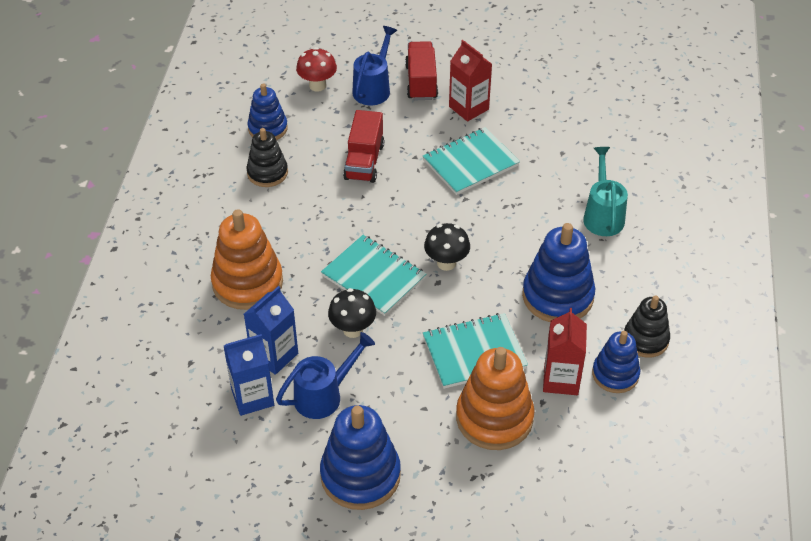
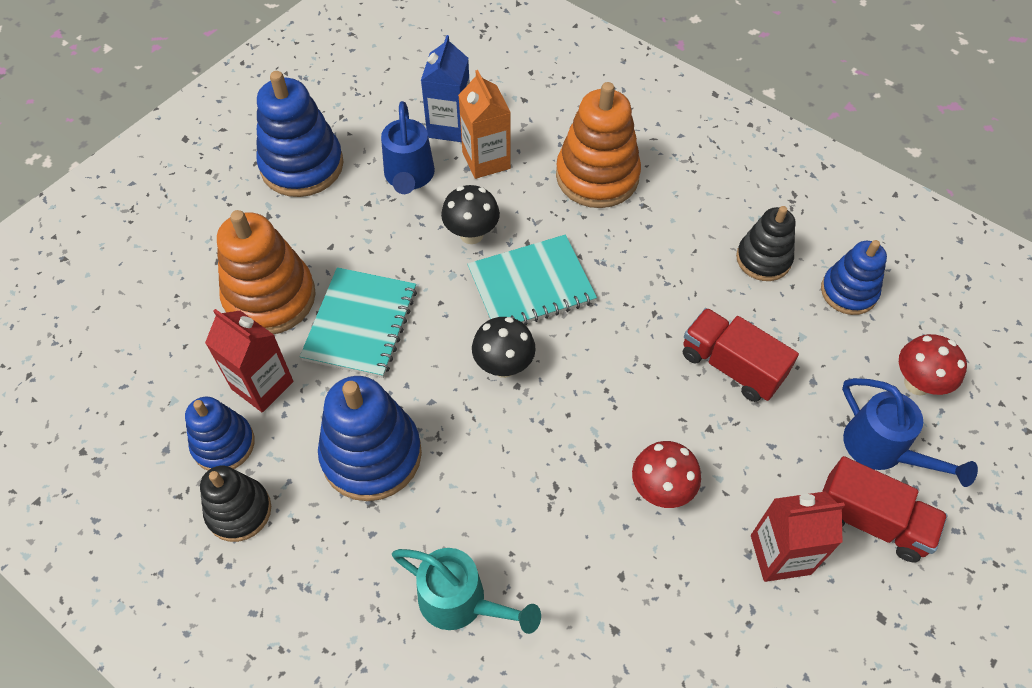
camera: 120 degrees right, 10 degrees up
blue carton [244,286,298,375] -> orange carton [458,70,511,179]
turquoise notebook [423,127,520,195] -> red mushroom [632,441,701,508]

